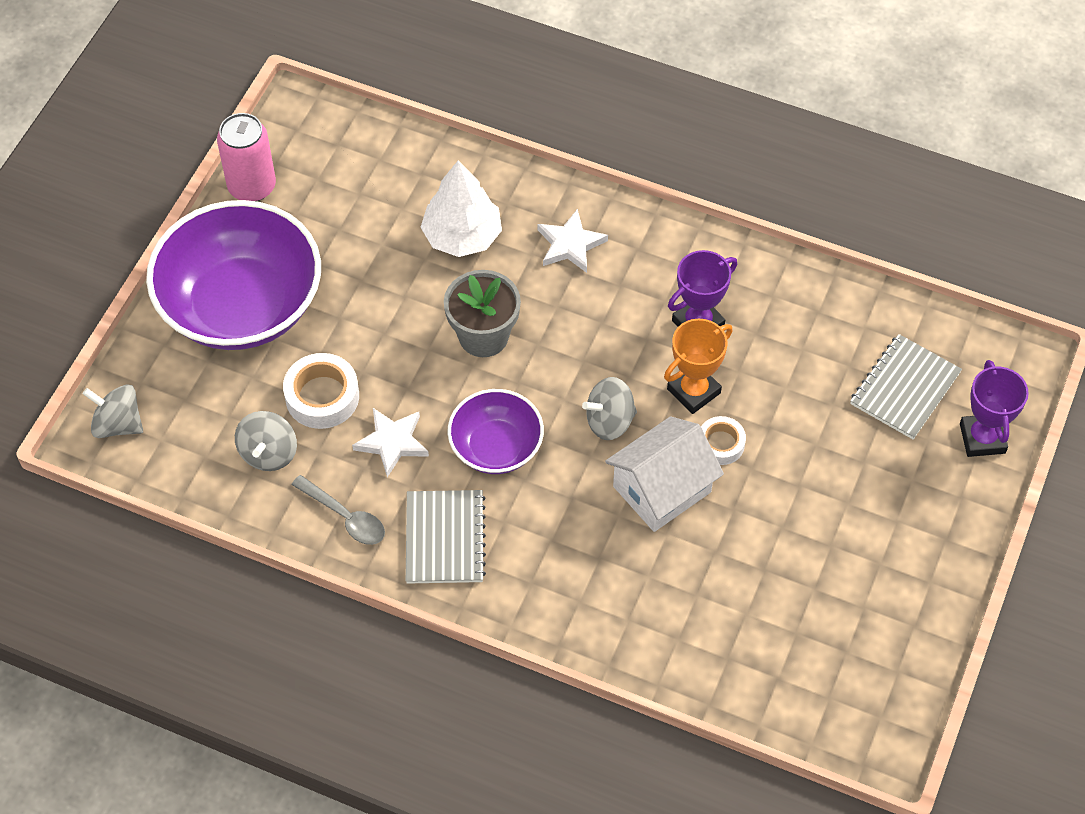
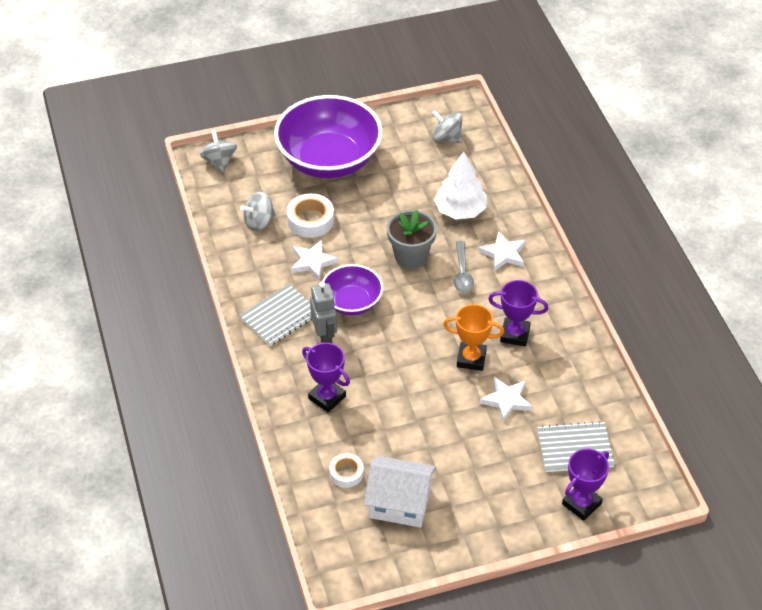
camera: 50 degrees right, 10 degrees down
pink can [217,113,276,202] -> none
grey spoon [291,475,385,545] -> grey spoon moved to [454,241,474,293]
grey spinning top [582,377,637,440] -> grey spinning top moved to [432,110,462,143]
white house [605,416,724,532] -> white house moved to [364,456,436,528]
white tape [701,416,746,465] -> white tape moved to [330,453,364,488]
none -> purple trophy [302,343,350,413]
none -> grey robot [310,282,337,343]
none -> white star [480,377,532,422]

